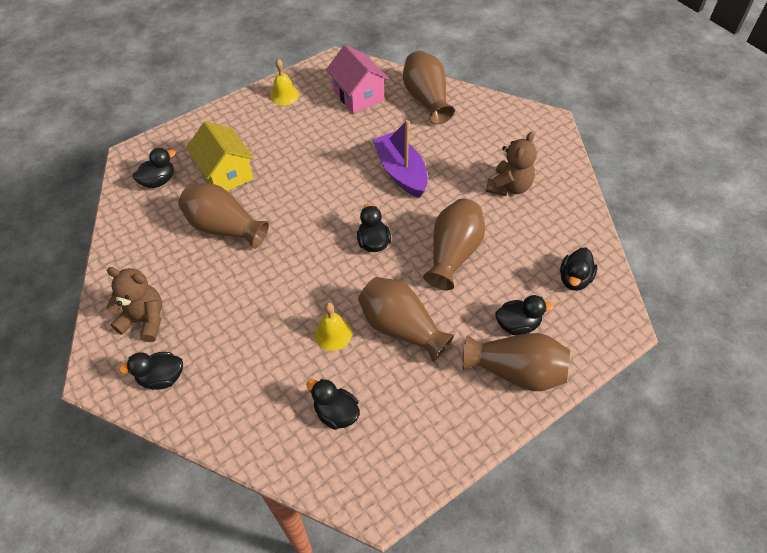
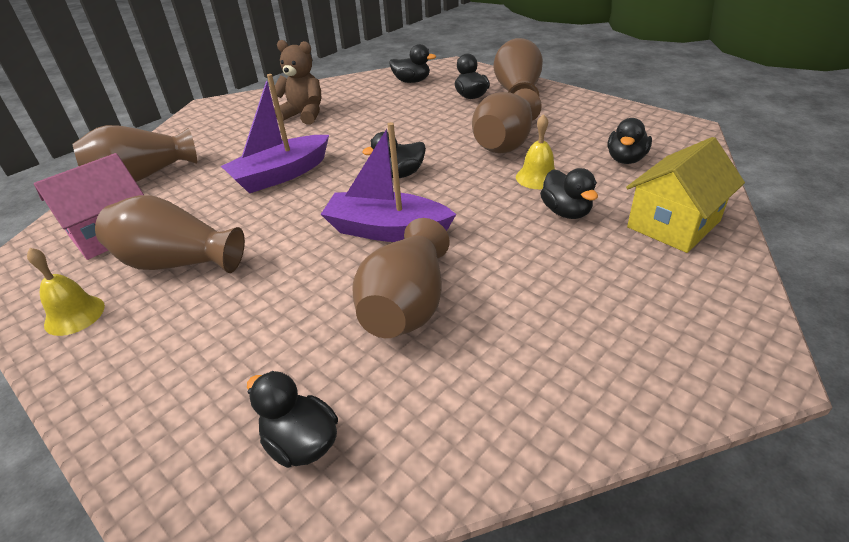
camera: 100 degrees left, 15 degrees down
brown teddy bear [106,267,162,342] -> none
black duck [119,352,183,390] -> black duck moved to [540,168,598,219]
yellow house [186,121,254,191] -> yellow house moved to [626,137,745,253]
brown vase [423,199,485,290] -> brown vase moved to [95,195,245,273]
none -> purple boat [321,122,456,242]

